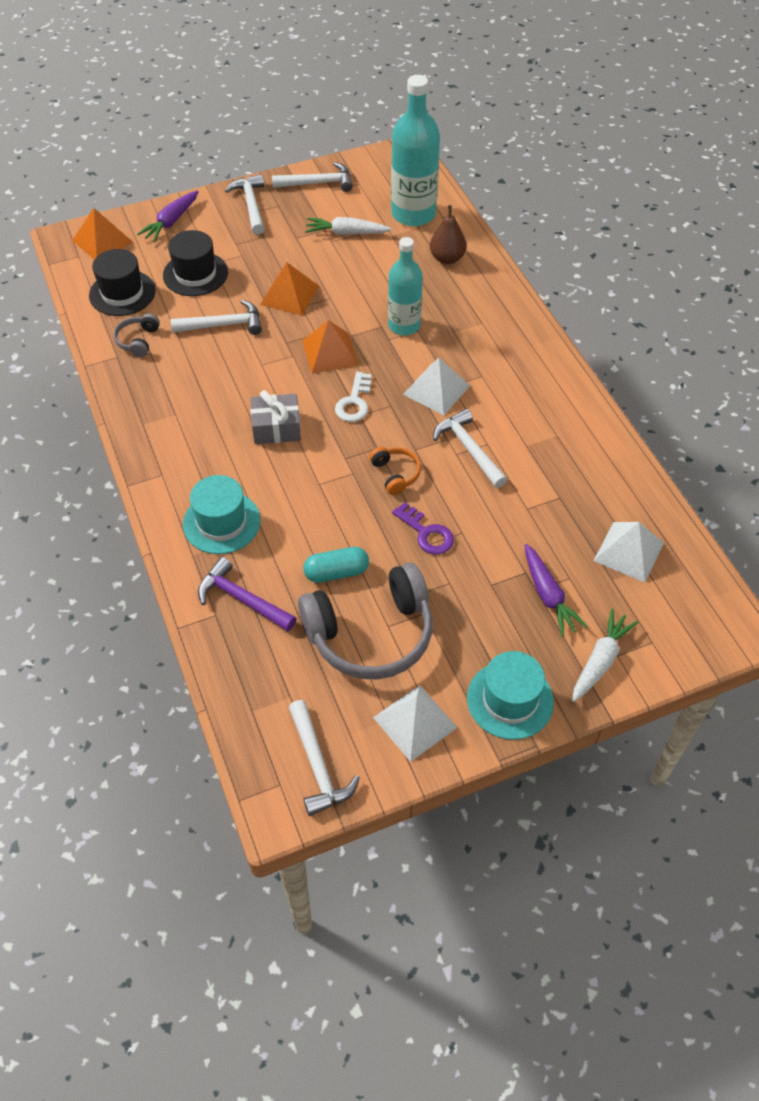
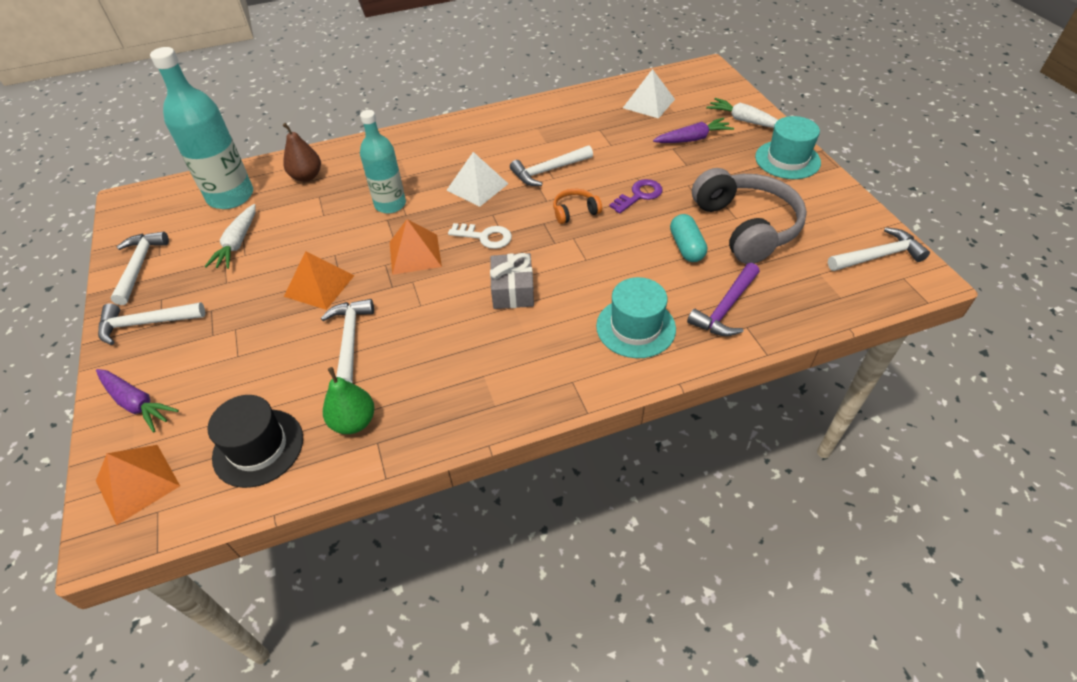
camera: 85 degrees left, 5 degrees down
grey headphones [113,313,160,357] -> green pear [323,367,375,434]
black hat [163,230,228,296] -> none
white pyramid [373,685,458,762] -> none

